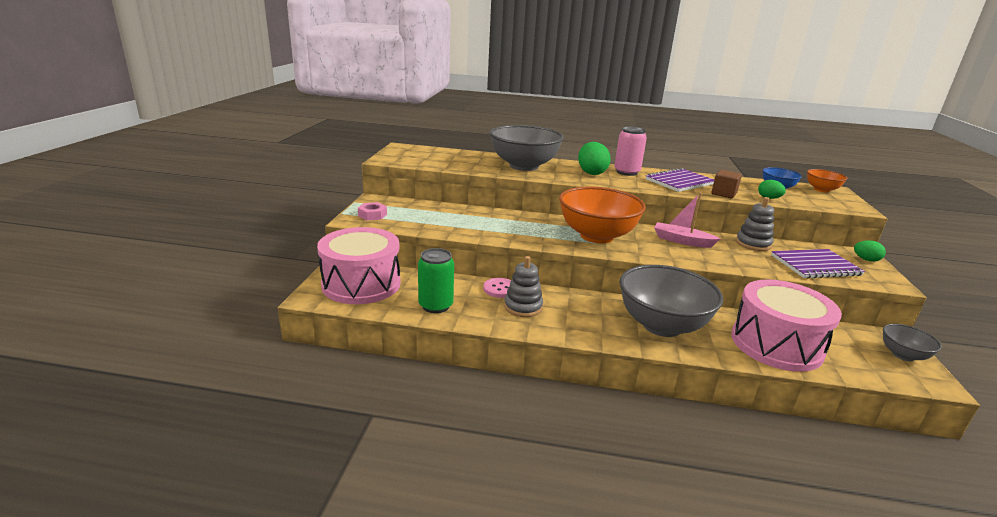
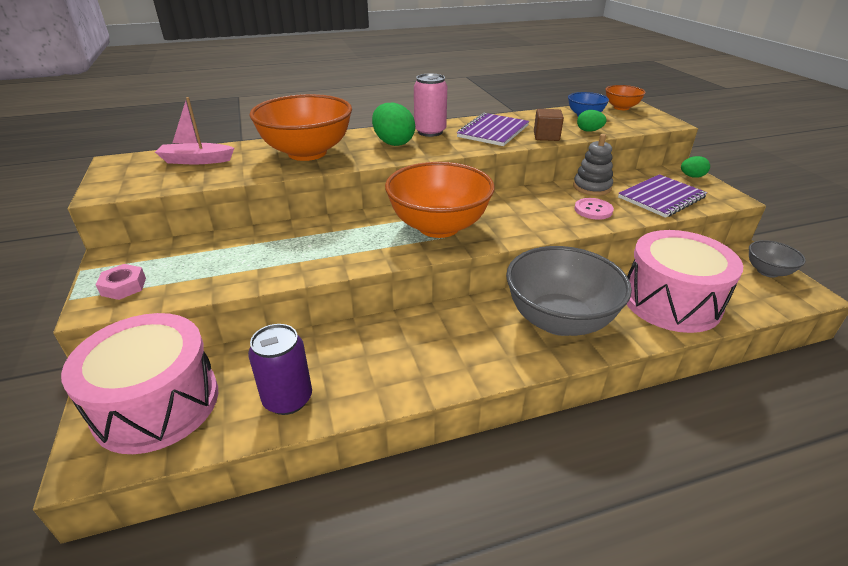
camera: 25 degrees left, 10 degrees up
green can [418,248,454,313] -> purple can [248,324,312,415]
pink button [483,278,511,298] -> pink button moved to [574,198,614,220]
grey bowl [490,125,564,171] -> orange bowl [249,94,352,161]
grey stacking toy [504,256,543,317] -> none
pink boat [654,192,720,248] -> pink boat moved to [155,97,234,164]

